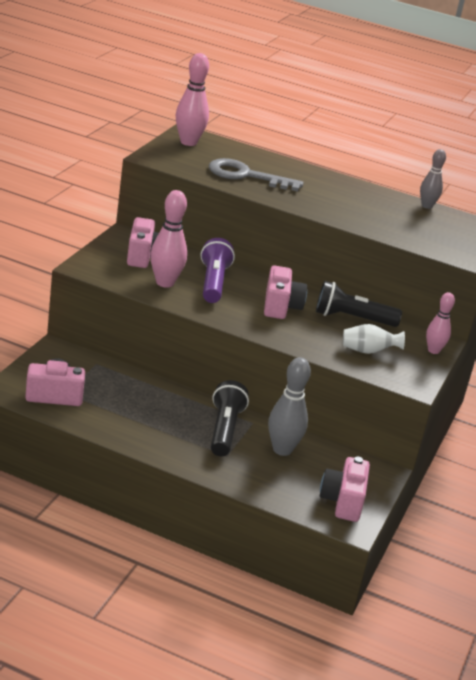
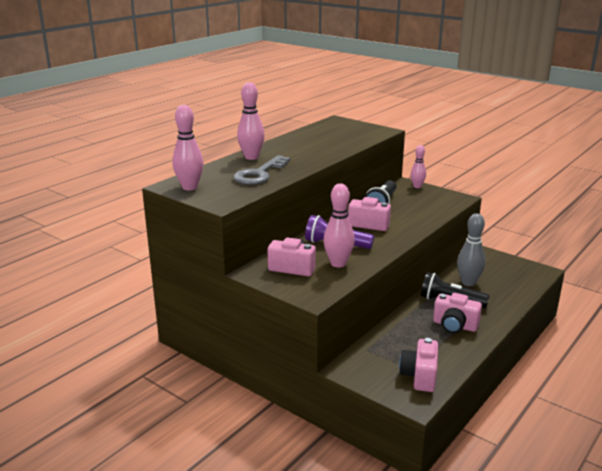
camera: 70 degrees left, 5 degrees down
pink camera [320,457,370,522] -> pink camera moved to [433,293,482,334]
white vase [343,324,405,354] -> none
grey bowling pin [420,149,446,209] -> none
none -> pink bowling pin [237,82,265,160]

